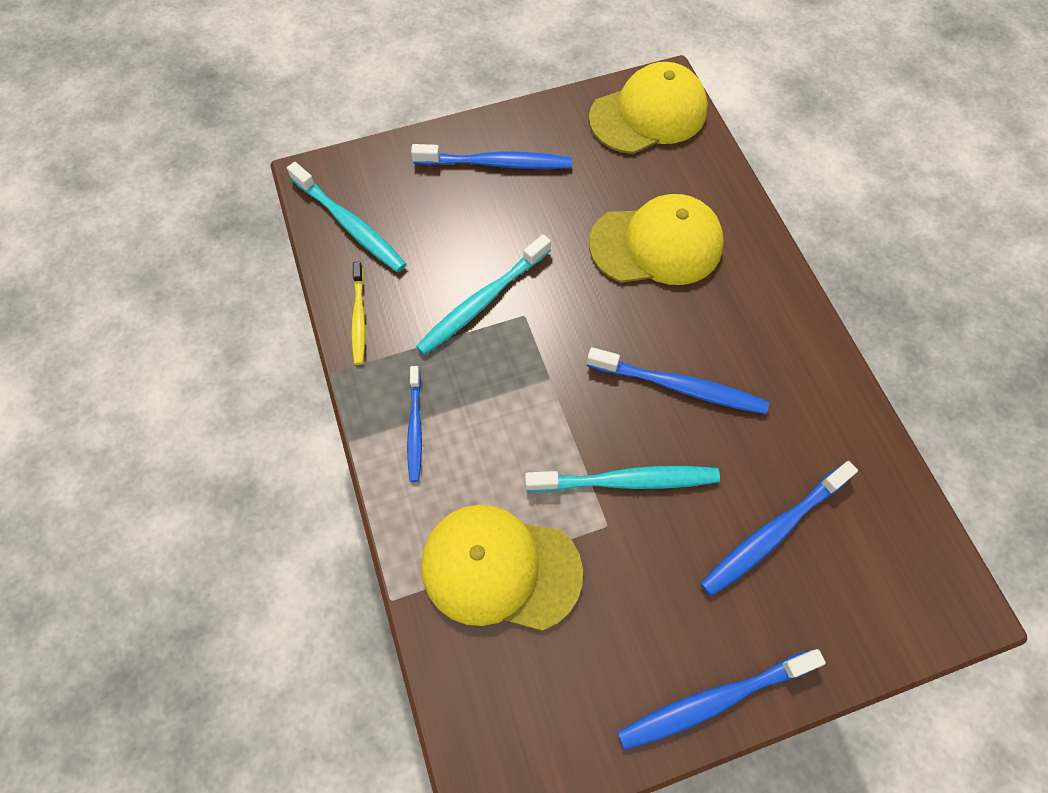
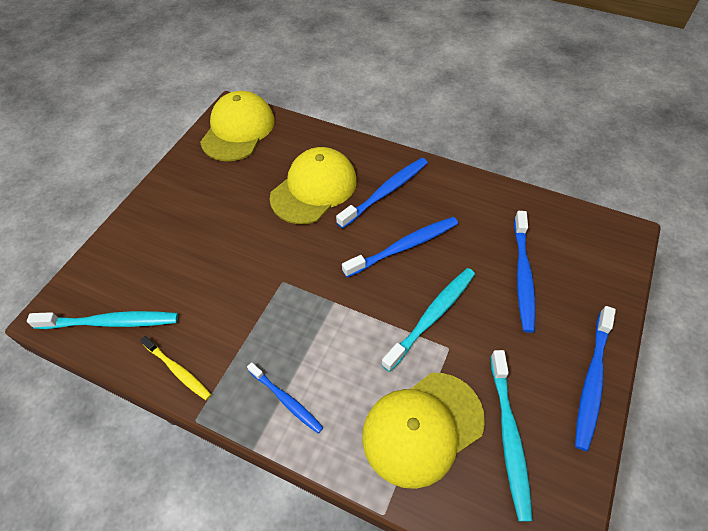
camera: 45 degrees left, 10 degrees down
blue toothbrush [411,144,572,169] -> blue toothbrush moved to [336,158,428,229]
turquoise toothbrush [416,234,551,355] -> turquoise toothbrush moved to [490,350,533,522]

